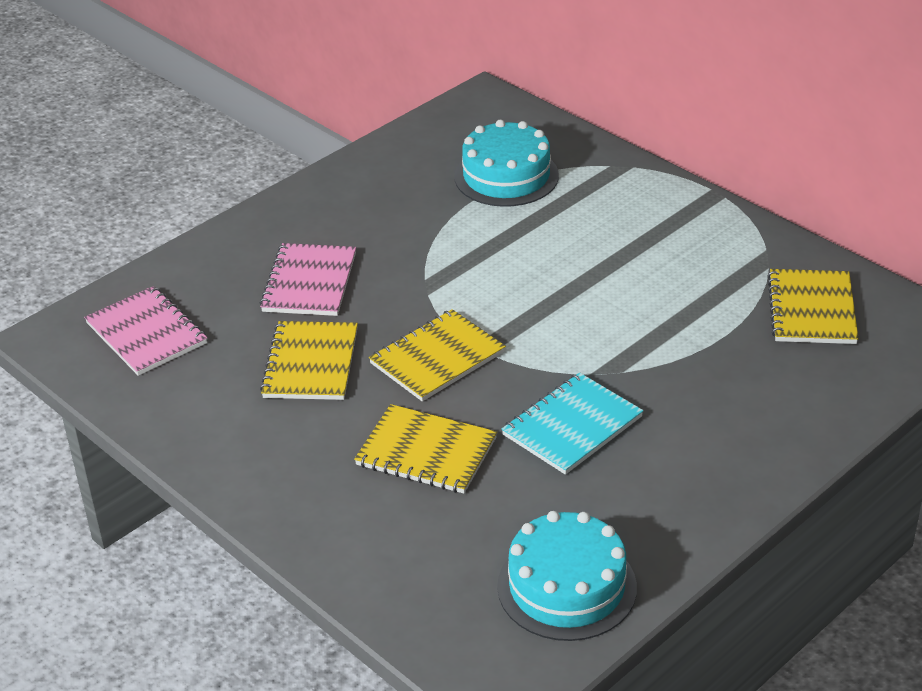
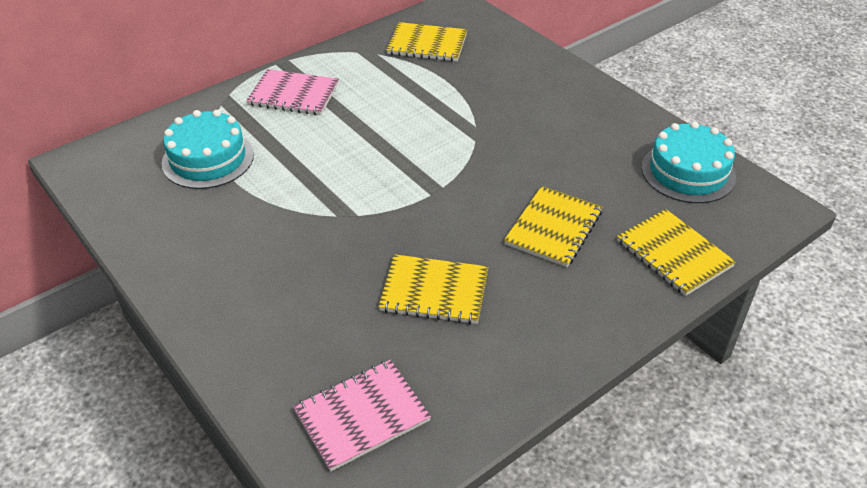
camera: 85 degrees left, 5 degrees up
pink notebook [260,243,356,316] -> pink notebook moved to [246,69,339,115]
yellow notebook [369,309,506,401] -> yellow notebook moved to [617,209,736,296]
turquoise notebook [502,372,644,475] -> none

